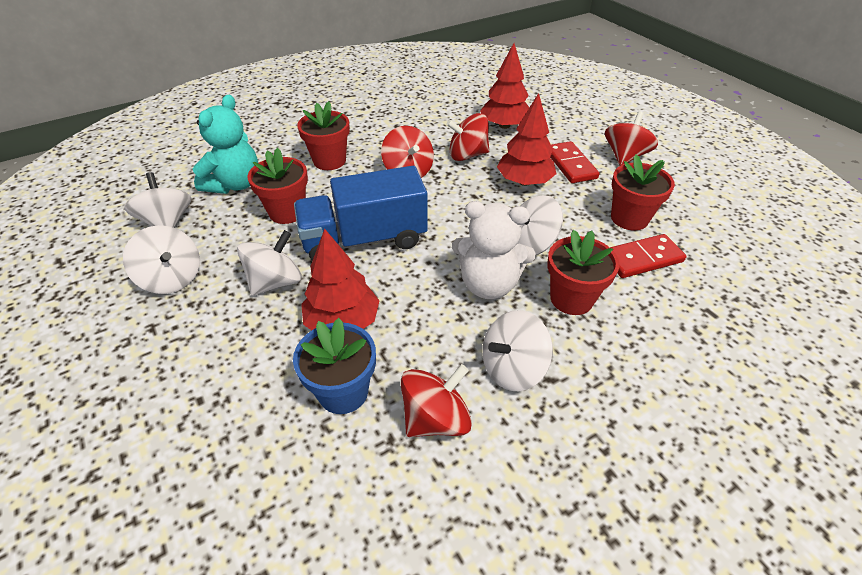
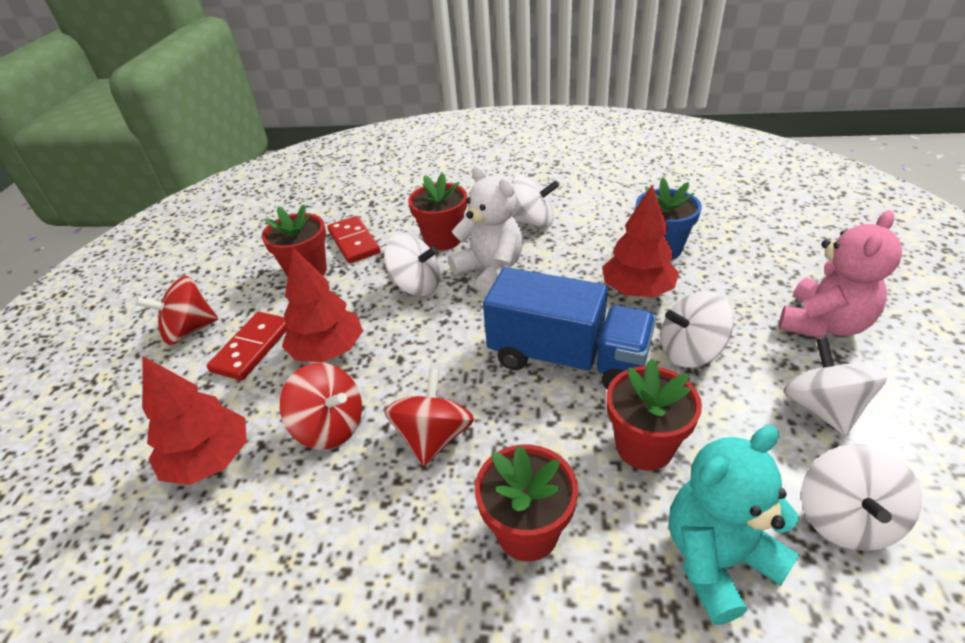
camera: 140 degrees left, 5 degrees down
red spinning top [401,364,472,437] -> none
red domino [610,234,687,278] -> red domino turned 45 degrees clockwise [327,216,380,263]
none -> pink teddy bear [779,210,902,338]

